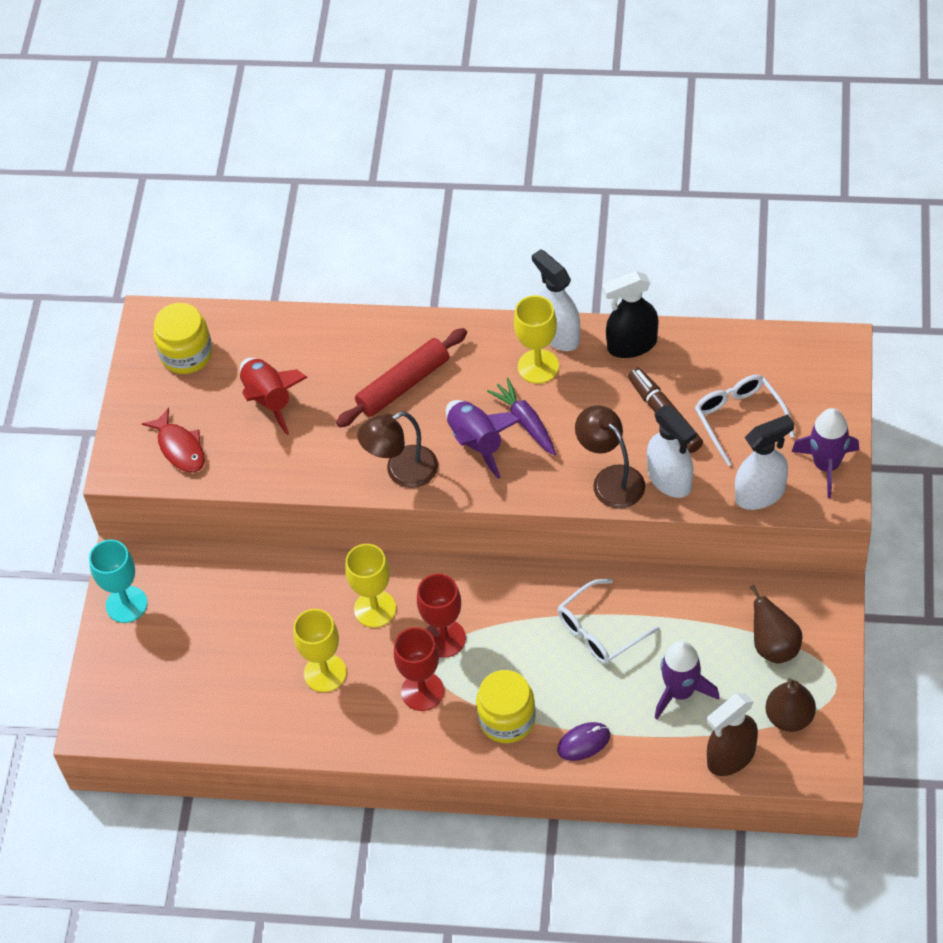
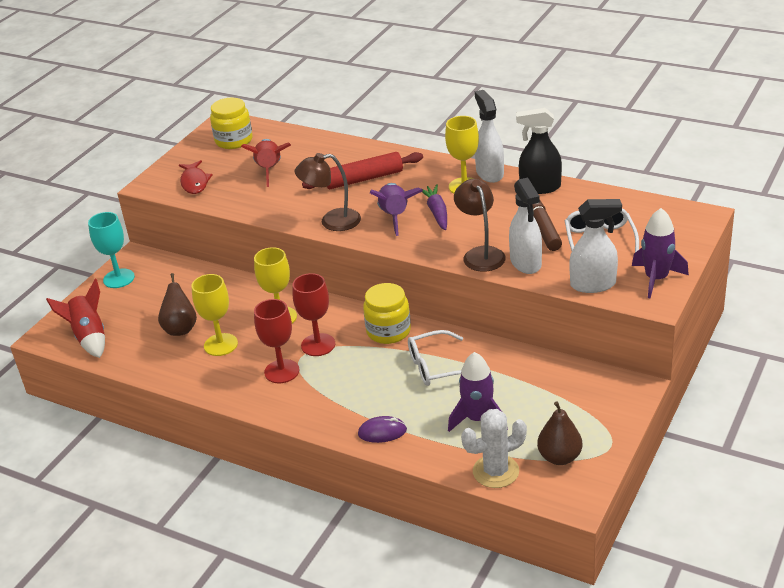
camera: 20 degrees right, 20 degrees down
yellow jar [476,670,536,743] -> yellow jar moved to [363,283,411,344]
brown spray bottle [707,693,758,776] -> white cactus [461,409,527,488]
brown pear [750,585,802,664] -> brown pear moved to [158,273,197,336]
none -> red rocket [46,279,105,358]

